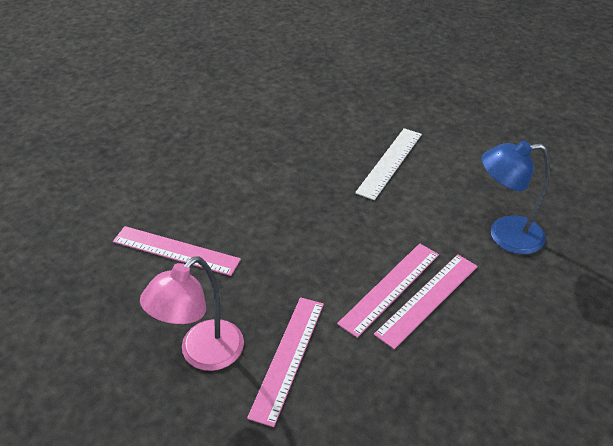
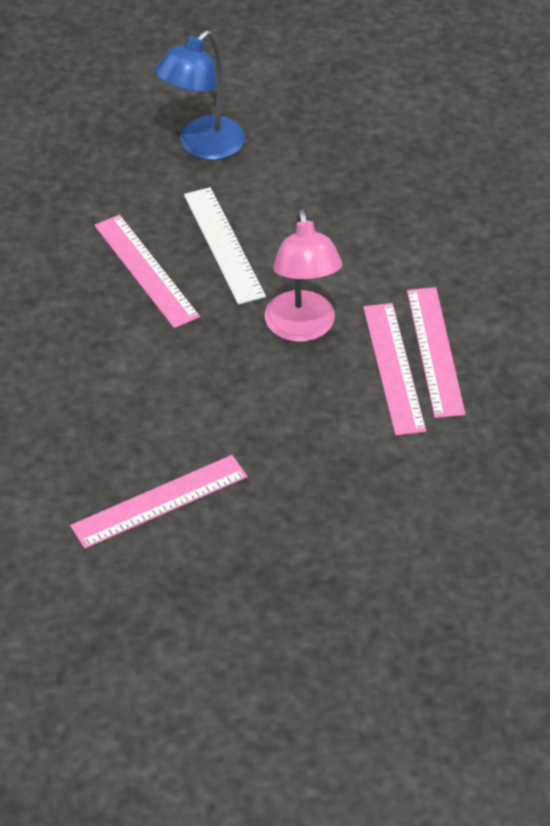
camera: 50 degrees left, 5 degrees up
pink lamp [140,256,244,371] -> pink lamp moved to [265,209,342,342]
pink ruler [247,297,324,427] -> pink ruler moved to [94,215,200,328]
blue lamp [482,140,550,255] -> blue lamp moved to [155,30,245,160]

